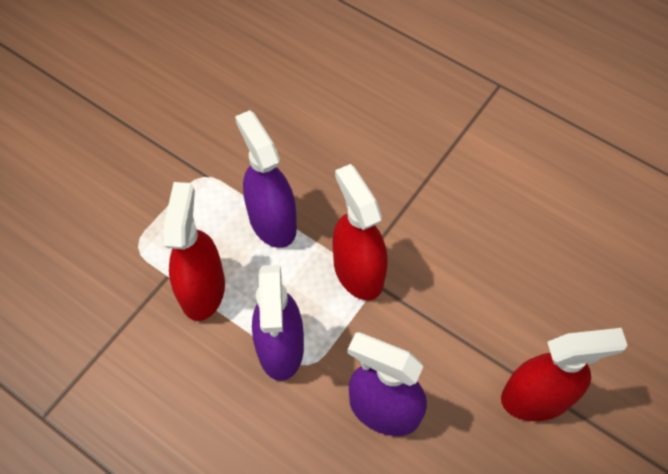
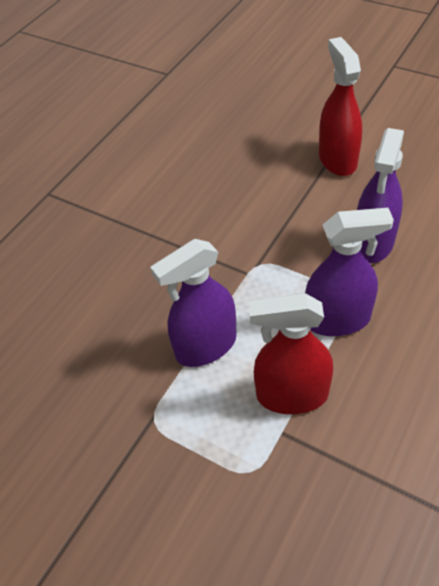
camera: 90 degrees left, 10 degrees down
red spray bottle [333,164,388,300] -> none

